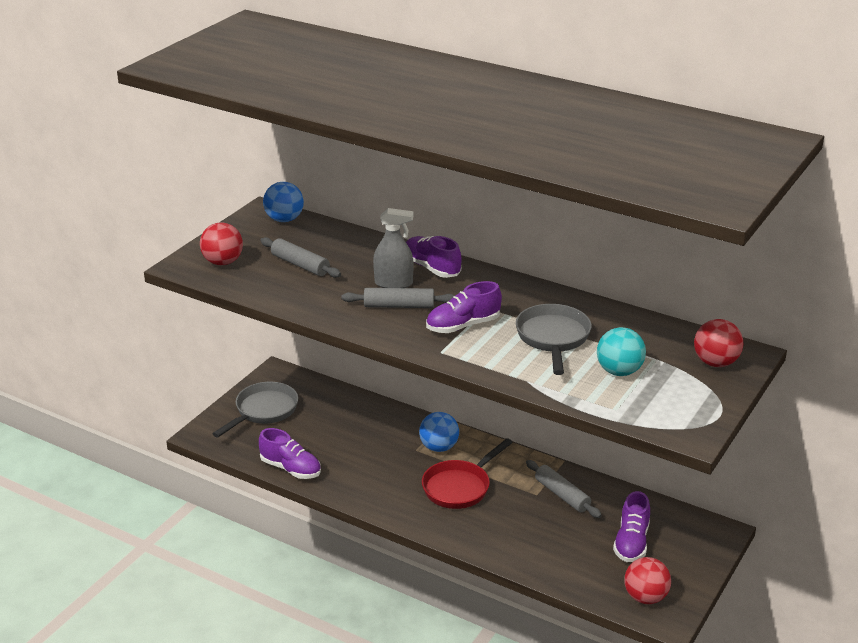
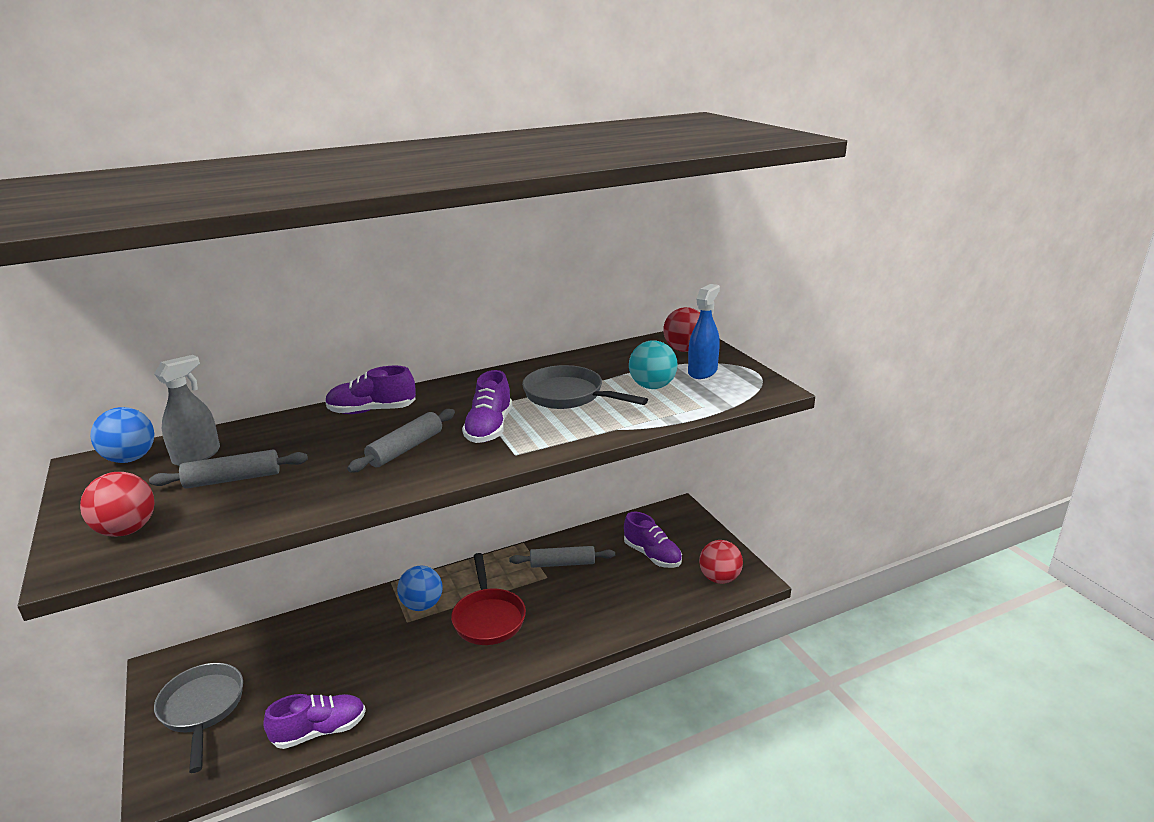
camera: 55 degrees left, 5 degrees down
grey spray bottle [373,208,413,288] -> grey spray bottle moved to [154,355,220,466]
none -> blue spray bottle [688,284,720,379]

